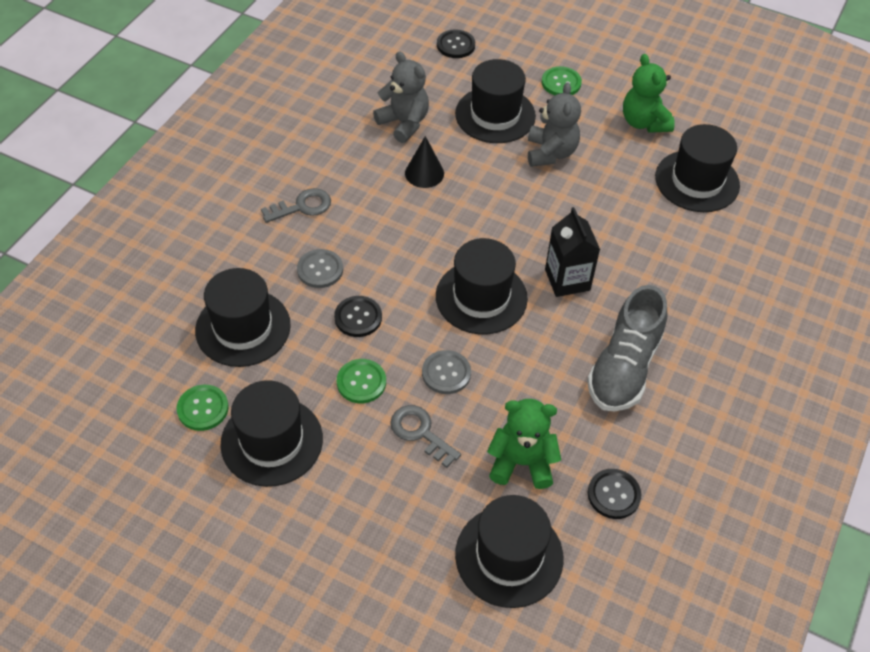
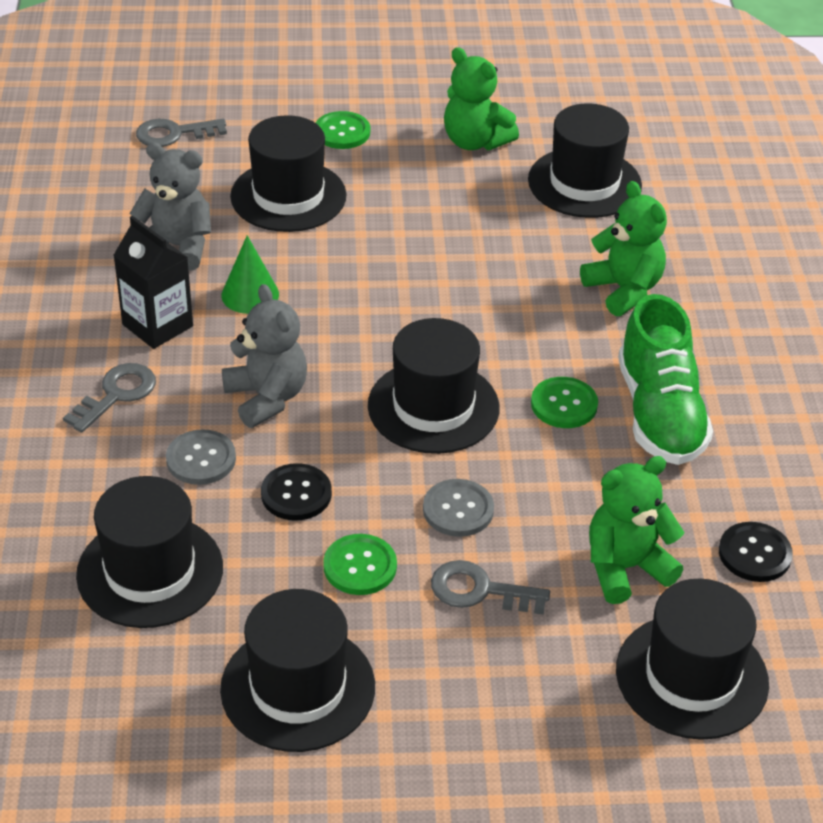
camera: 30 degrees left, 10 degrees down
green button [177,385,229,431] -> green button moved to [531,377,598,428]
black cone [405,136,444,188] -> green cone [221,235,279,314]
black button [437,29,475,58] -> grey key [136,119,227,147]
grey teddy bear [528,83,581,167] -> grey teddy bear moved to [222,284,307,428]
black carton [545,207,600,297] -> black carton moved to [113,216,193,349]
grey shoe [587,285,667,412] -> green shoe [618,294,713,465]
none -> green teddy bear [580,181,667,316]

